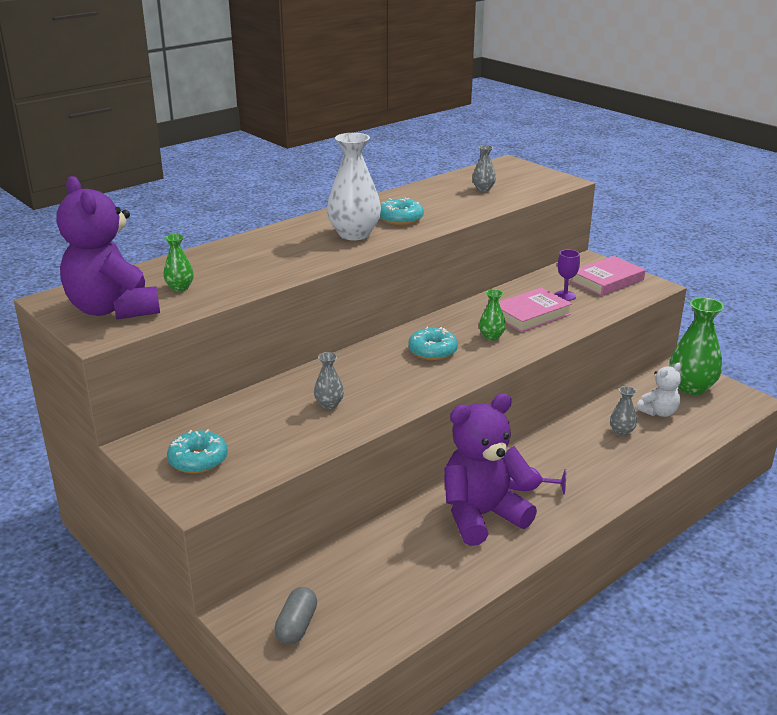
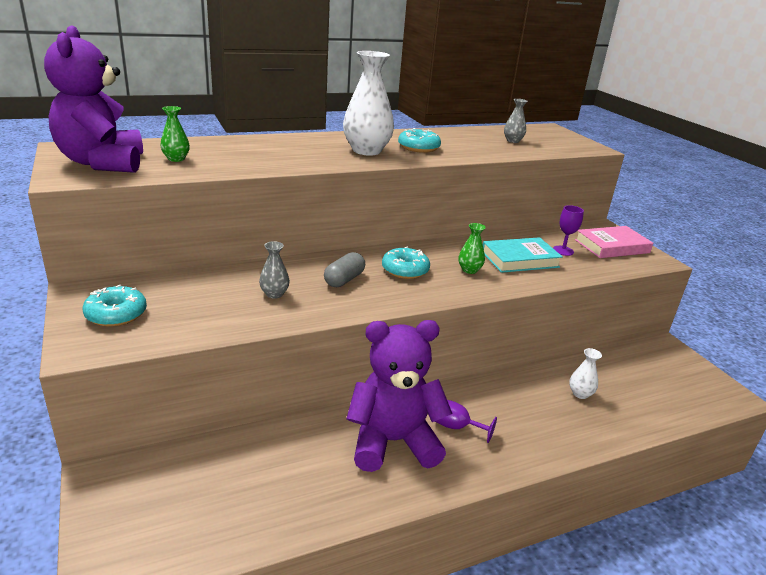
camera: 15 degrees right, 0 degrees up
grey capsule [274,587,317,645] -> grey capsule moved to [324,252,365,287]
pink book [499,287,572,332] -> turquoise book [483,237,563,273]
grey vase [610,386,637,436] -> white vase [569,348,602,399]
white teddy bear [636,363,682,417] -> none
green vase [669,297,724,395] -> none

